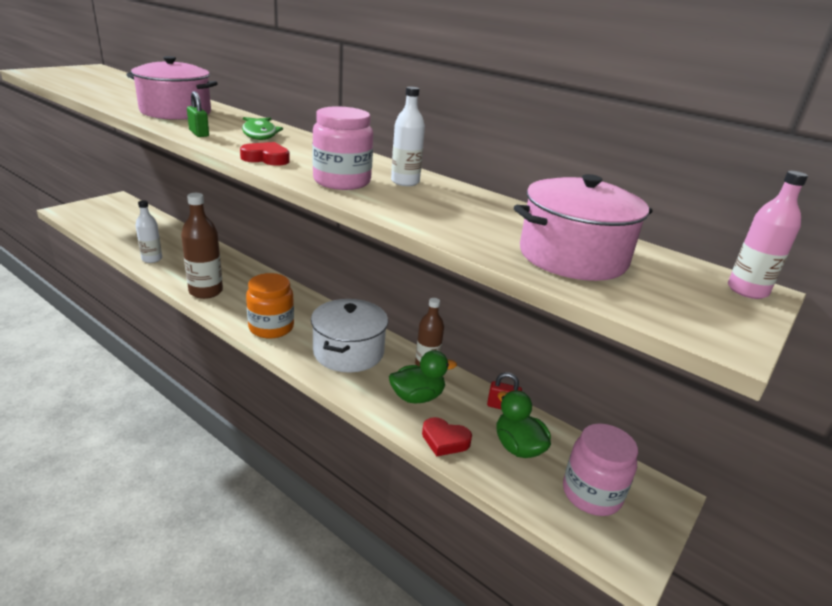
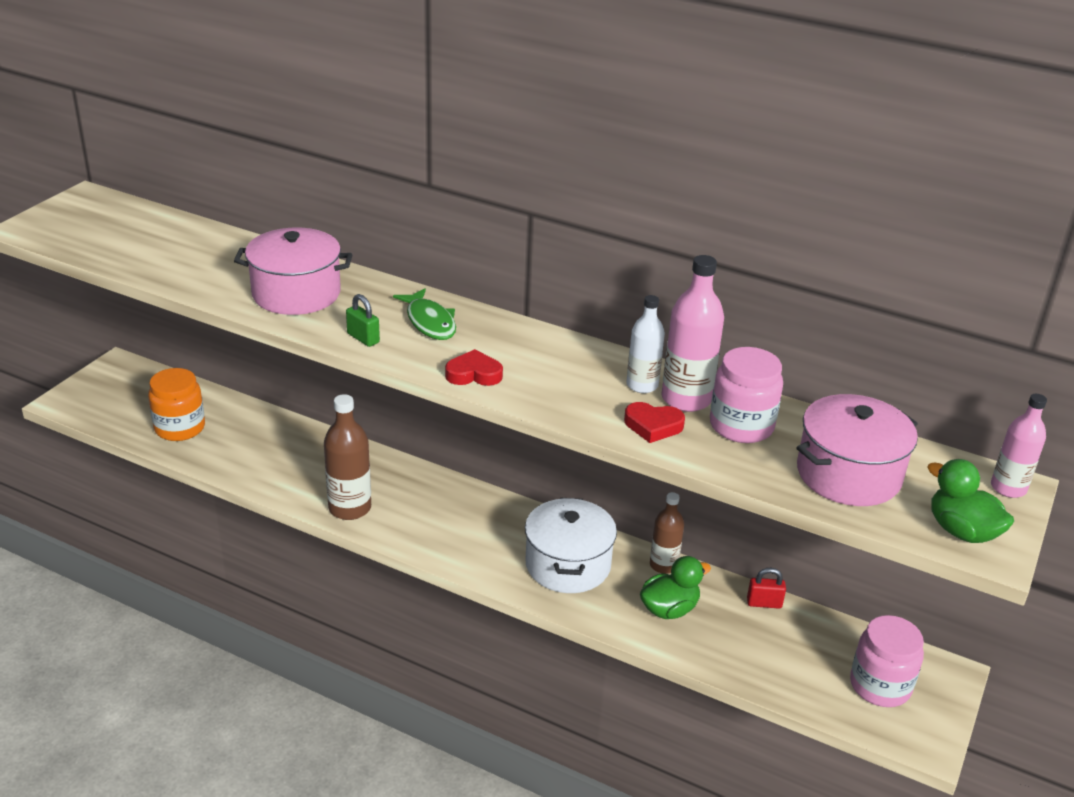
camera: 10 degrees left, 5 degrees up
white bottle [136,200,162,263] -> none
orange jar [246,273,294,339] -> orange jar moved to [148,368,205,441]
pink jar [312,106,373,190] -> pink jar moved to [710,347,783,443]
red heart [422,417,472,456] -> red heart moved to [624,402,685,443]
green duck [497,390,551,458] -> green duck moved to [927,459,1014,543]
none -> pink bottle [662,255,724,412]

